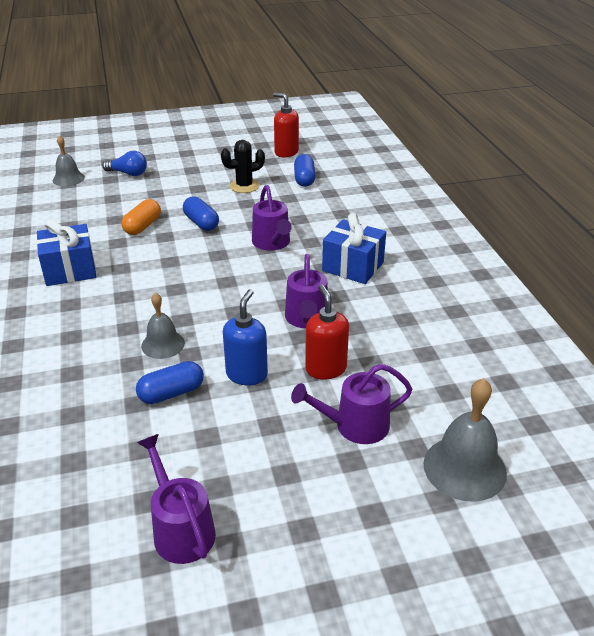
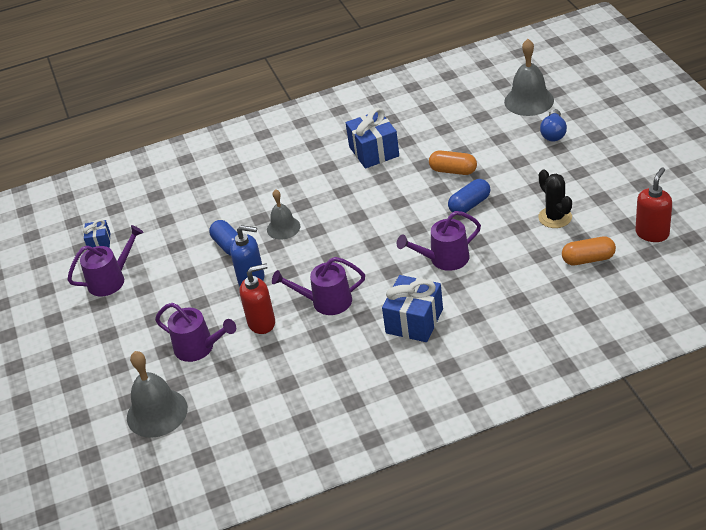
camera: 90 degrees right, 5 degrees up
grey bell [53,135,85,186] -> grey bell [504,39,554,116], size x1.57
purple watering can [291,364,412,444] -> purple watering can turned 135 degrees clockwise [155,303,236,362]
blue capsule [294,154,315,187] -> orange capsule [562,236,616,265]
none -> blue gift [83,219,110,248]

